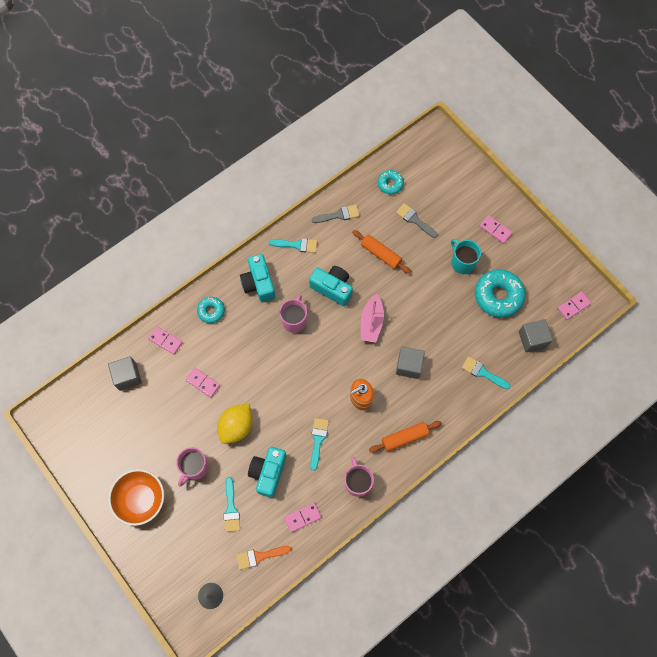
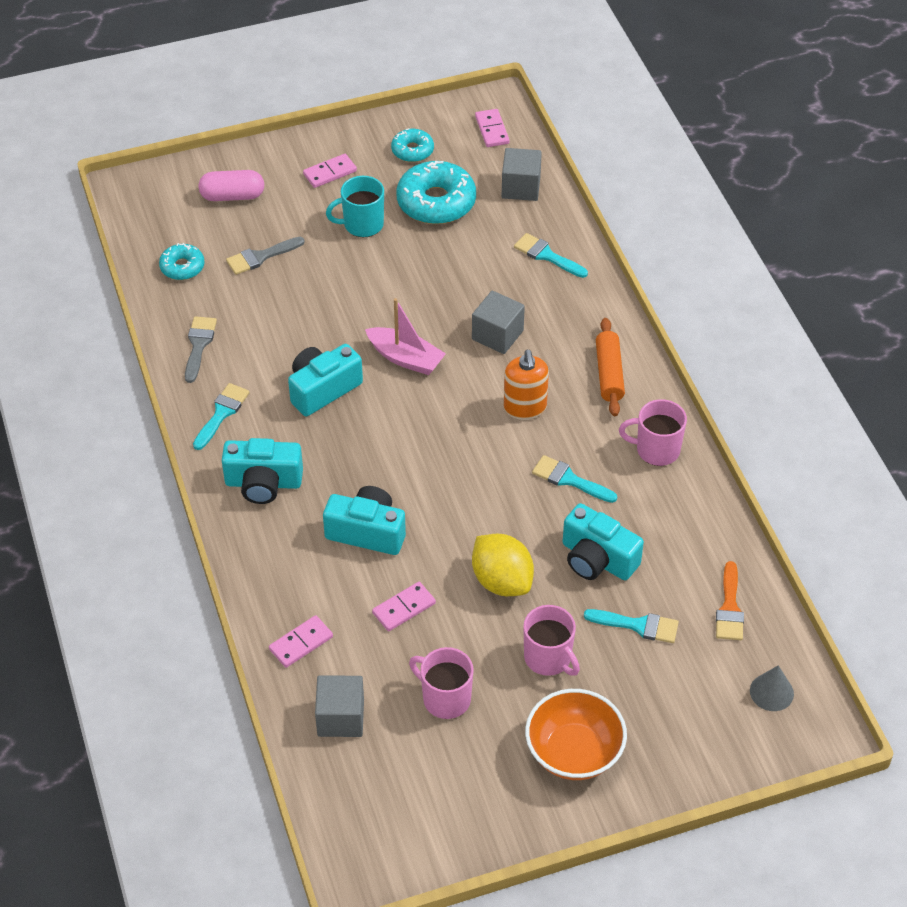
camera: 70 degrees left, 20 degrees down
turquoise donut [197,297,225,323] -> turquoise donut moved to [391,128,434,162]
pink mug [279,294,307,333] -> pink mug moved to [409,647,474,719]
pink domino [284,503,321,532] -> none
orange rolling pin [352,230,411,274] -> none
turquoise brush [462,356,511,389] -> turquoise brush turned 75 degrees clockwise [514,233,588,278]
none -> pink capsule [198,170,264,201]
none -> turquoise camera [323,486,406,555]

